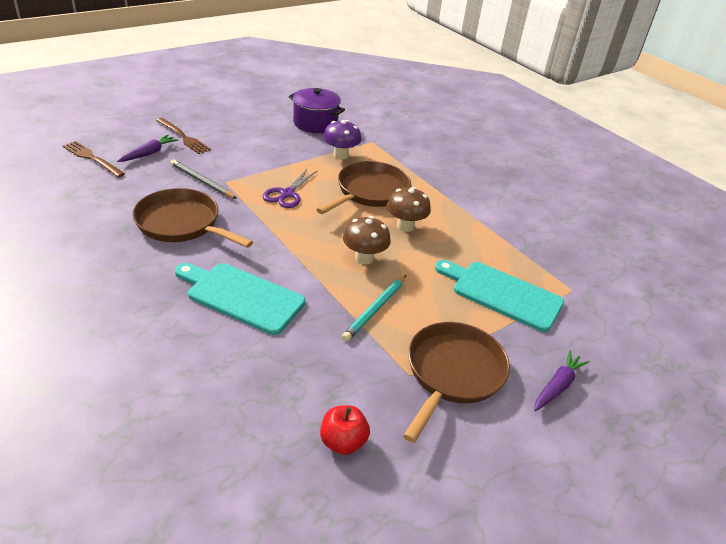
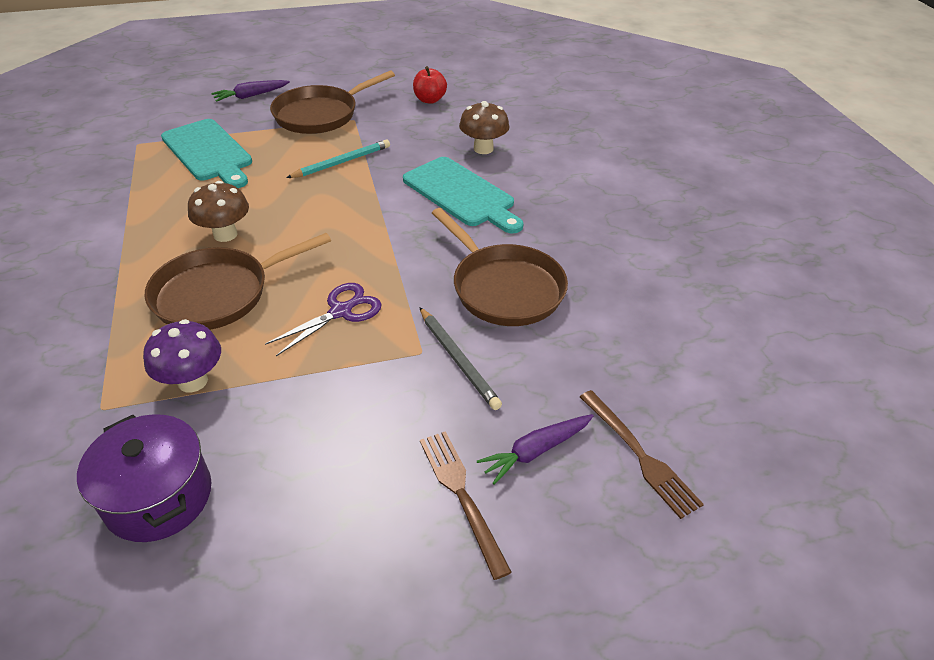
camera: 155 degrees left, 5 degrees up
brown mushroom [343,216,391,264] -> brown mushroom moved to [459,101,510,154]

